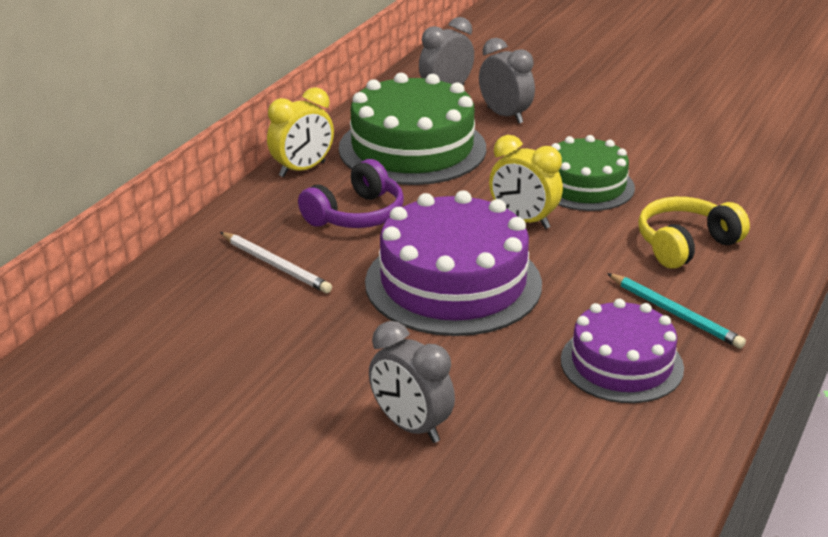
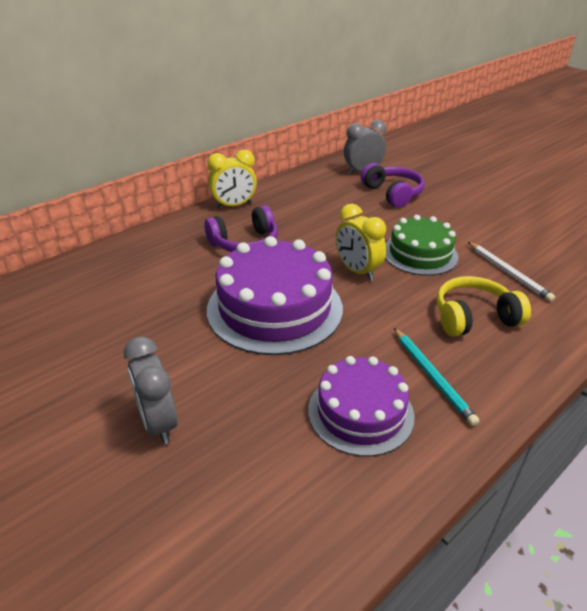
camera: 20 degrees right, 5 degrees up
white pencil [220,232,332,293] -> white pencil moved to [468,242,555,302]
green cake [339,73,486,185] -> none
grey clock [479,38,535,124] -> purple headphones [361,163,424,208]

